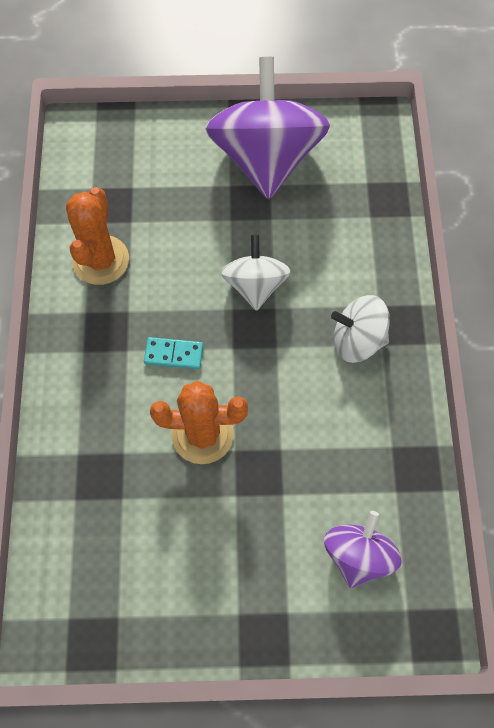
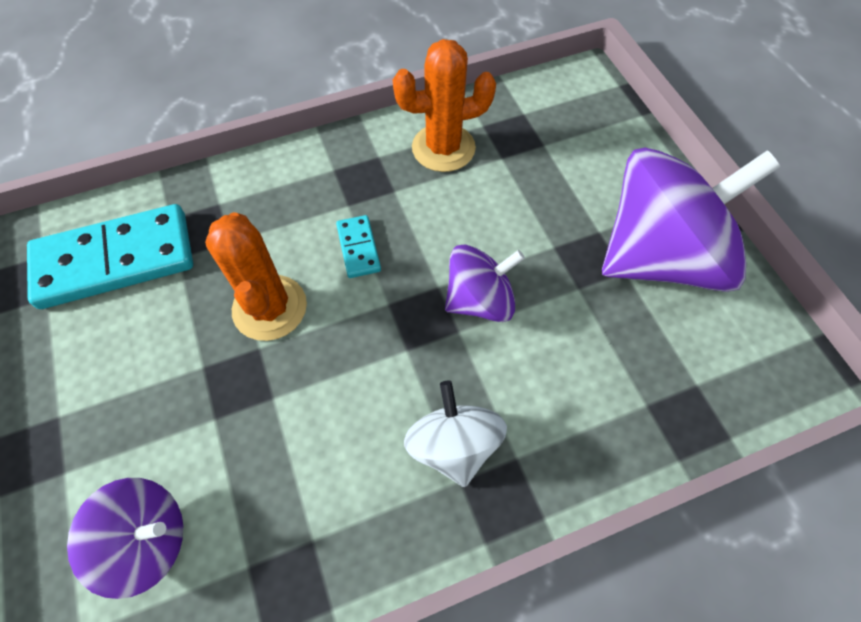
camera: 70 degrees right, 5 degrees down
white spinning top [221,234,291,311] -> purple spinning top [445,244,525,322]
none -> turquoise domino [27,204,193,309]

